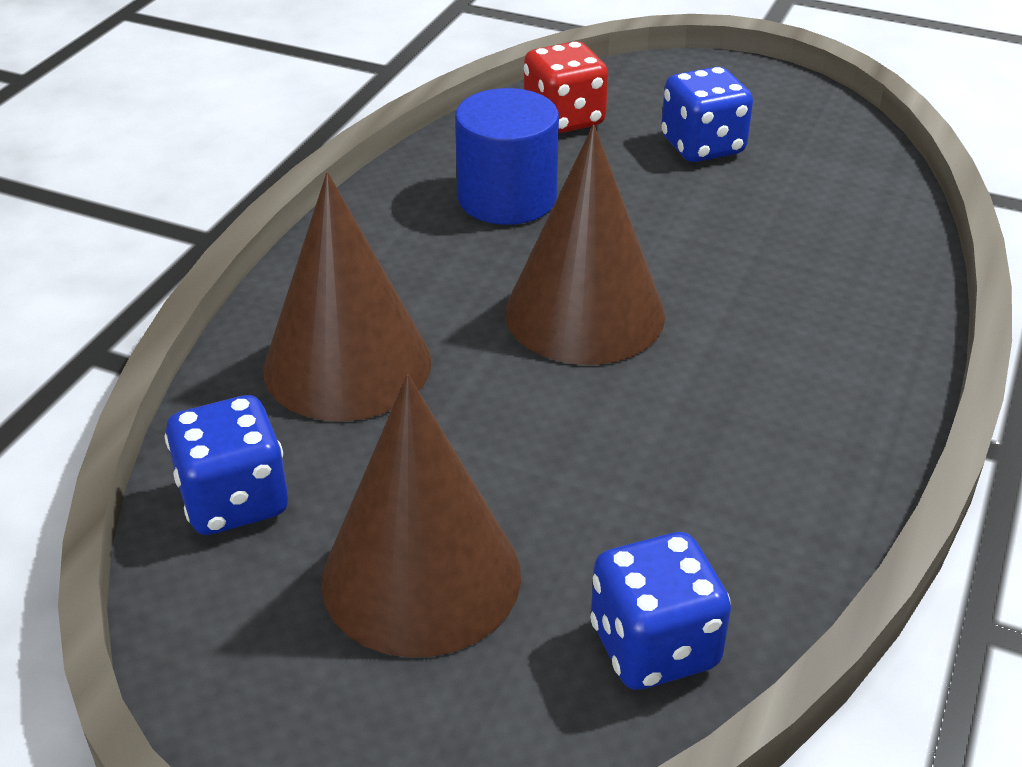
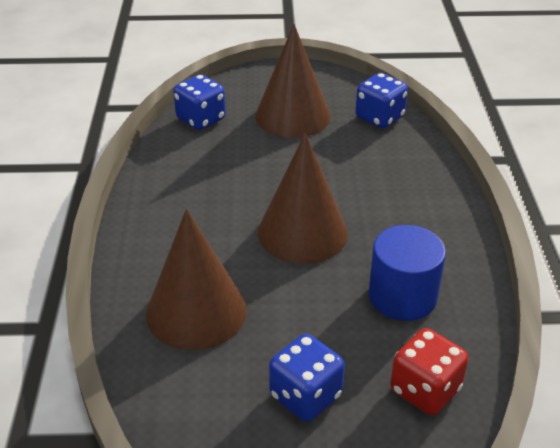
camera: 155 degrees right, 0 degrees up
brown cone [263,172,432,421] -> brown cone moved to [146,209,247,350]

